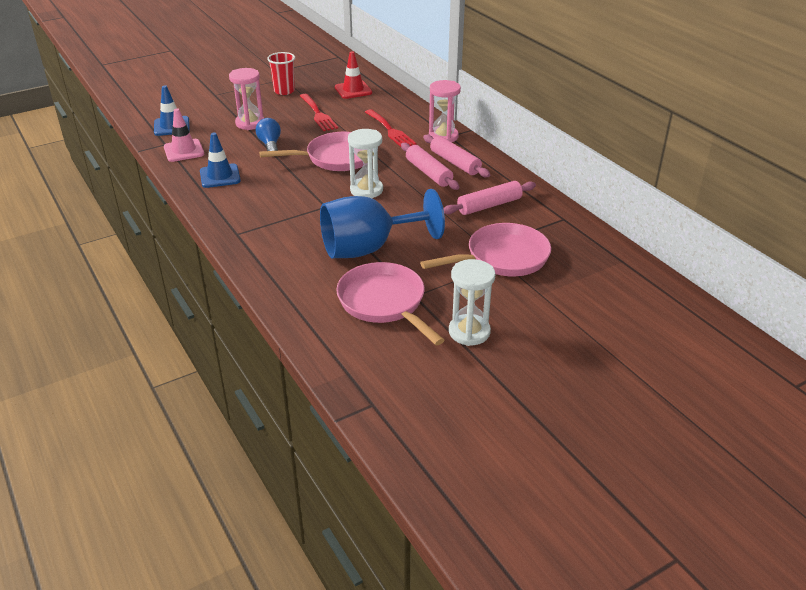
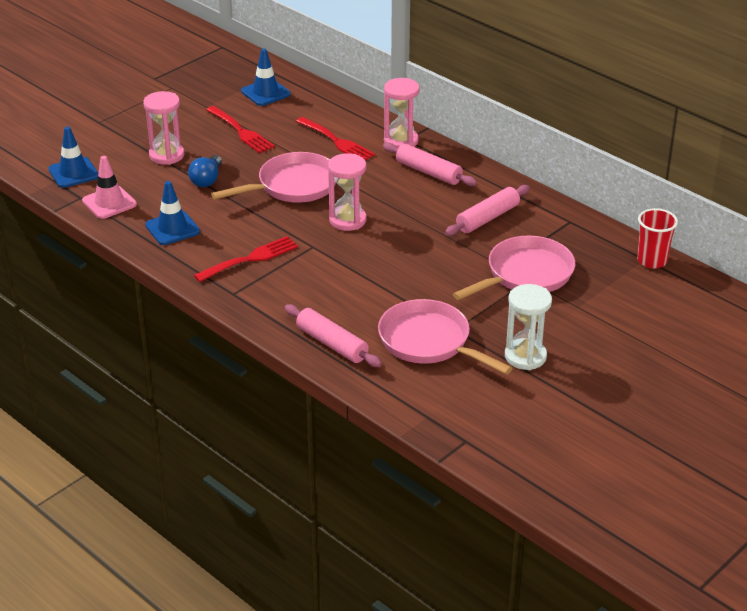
camera: 15 degrees left, 0 degrees up
blue light bulb [255,118,281,151] -> blue light bulb turned 135 degrees counterclockwise [188,155,222,187]
red cup [267,52,295,95] -> red cup moved to [637,208,678,269]
blue goblet [320,189,445,258] -> none
red traffic cone [335,51,372,99] -> blue traffic cone [241,49,291,106]
white hourglass [348,129,383,198] -> pink hourglass [328,153,367,231]
pink rolling pin [401,143,459,190] -> pink rolling pin moved to [284,304,382,367]
none -> red fork [194,236,298,282]

